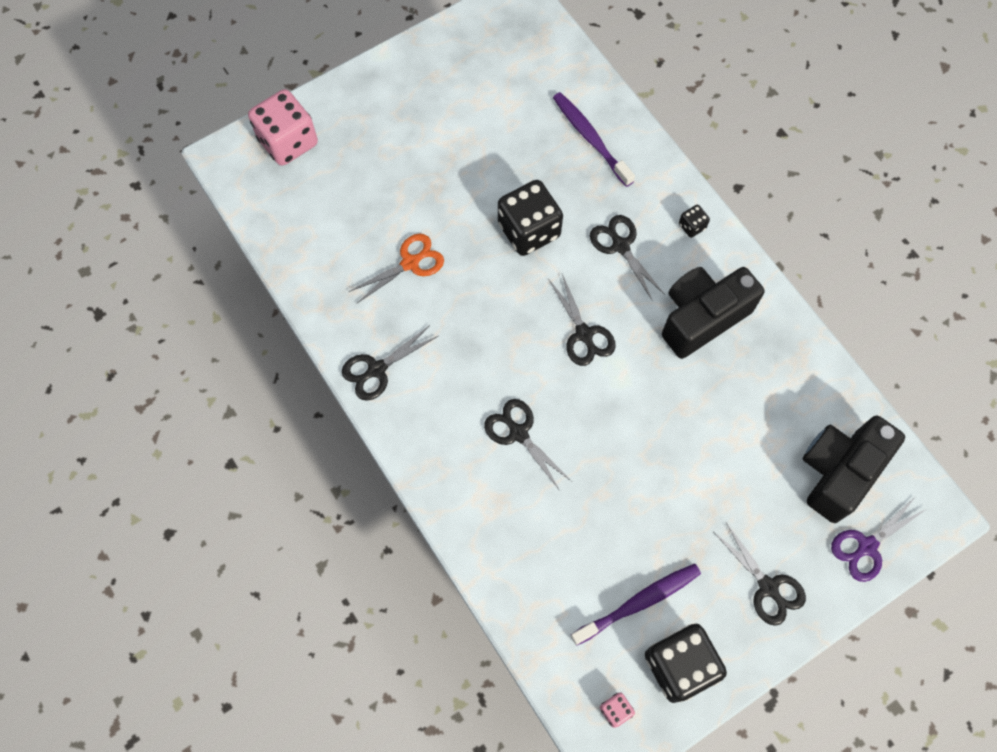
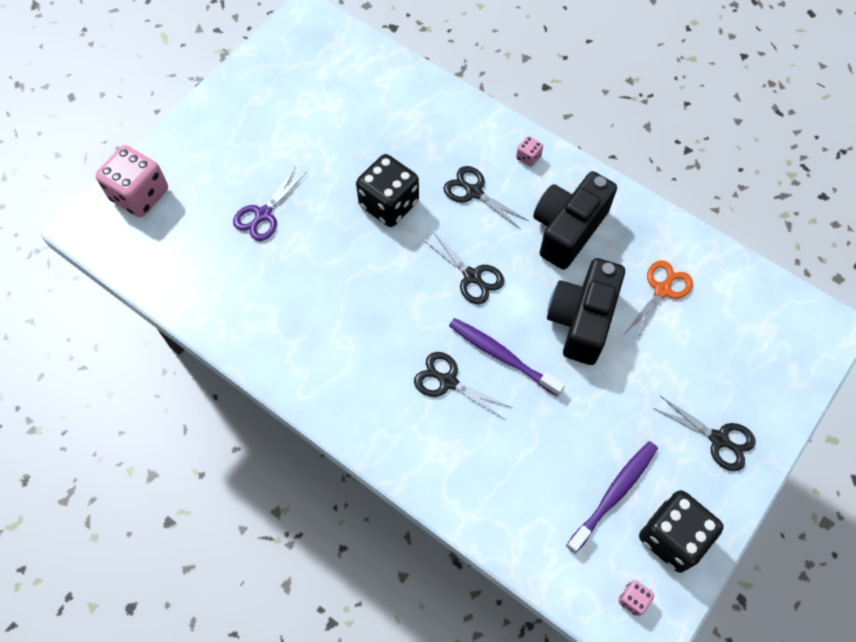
camera: 20 degrees left, 5 degrees down
black scissors [342,325,438,401] -> none
orange scissors [349,233,444,303] -> orange scissors moved to [624,260,693,341]
purple toothbrush [553,92,635,187] -> purple toothbrush moved to [449,318,565,397]
black dice [679,205,710,238] -> pink dice [516,136,543,167]
black camera [803,416,905,523] -> black camera moved to [547,258,625,365]
purple scissors [831,496,925,582] -> purple scissors moved to [233,167,306,241]

